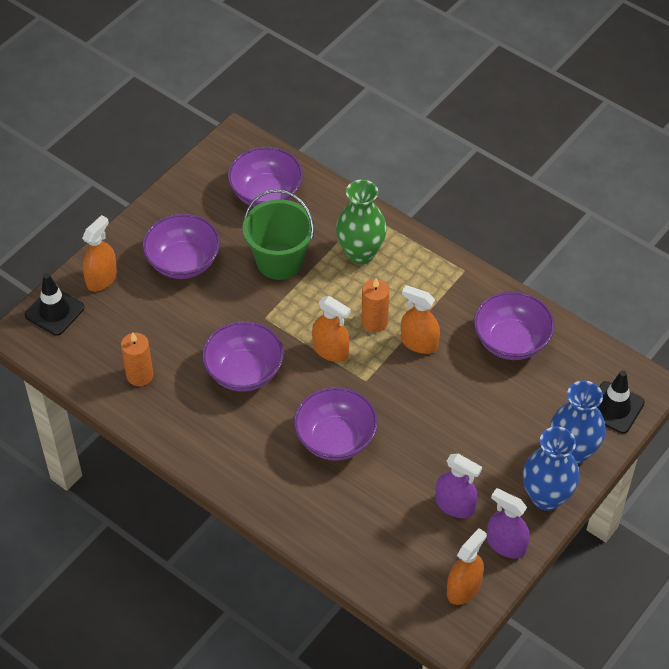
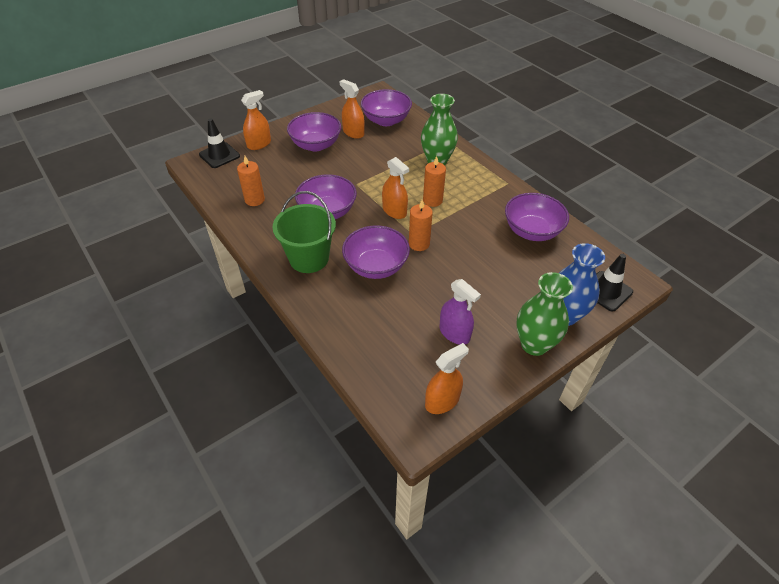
camera: 15 degrees right, 5 degrees down
green bucket [243,189,314,280] -> green bucket moved to [272,191,336,273]
orange spray bottle [401,285,440,354] -> orange spray bottle moved to [340,79,365,139]
purple spray bottle [487,488,530,558] -> none
blue vase [523,427,579,511] -> green vase [516,272,573,356]
none -> orange candle [409,200,433,251]

